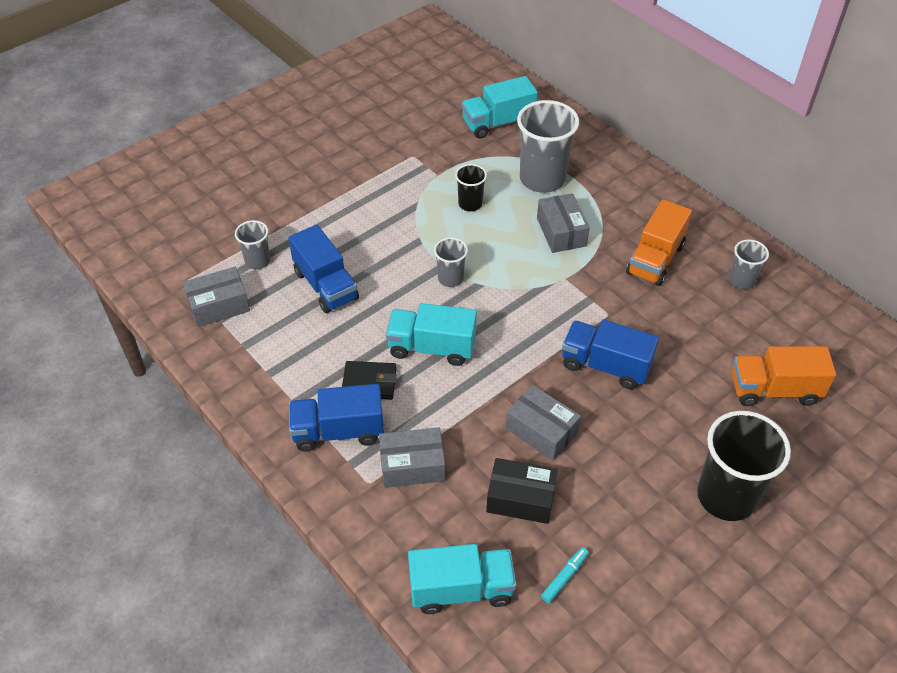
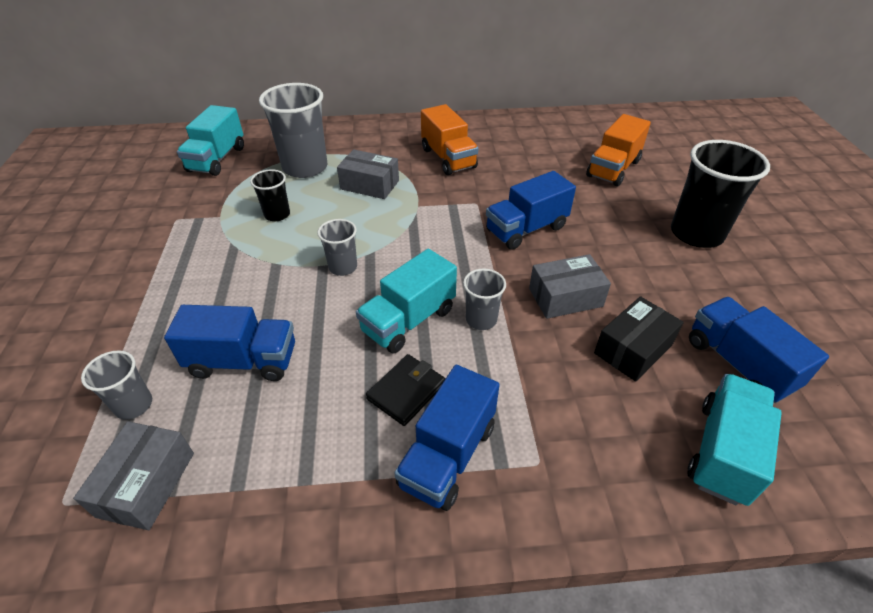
camera: 55 degrees left, 5 degrees down
grey box [379,427,445,488] -> none
turquoise marker [541,547,589,603] -> blue truck [689,297,829,403]
grey cup [729,240,769,289] -> grey cup moved to [463,269,506,330]

